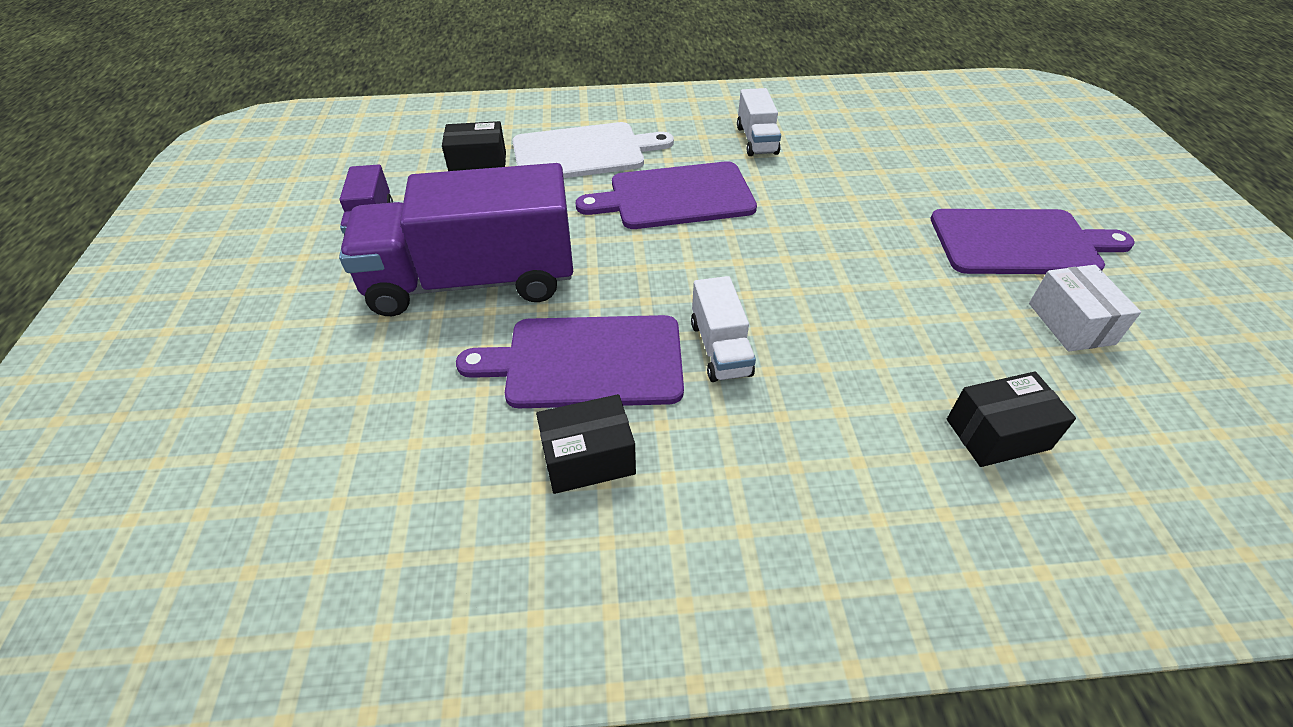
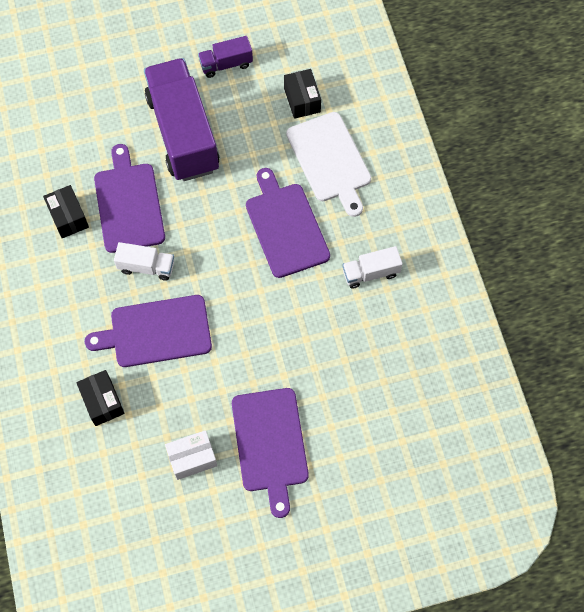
camera: 80 degrees right, 20 degrees up
white truck [691,276,756,382] -> white truck turned 150 degrees counterclockwise [114,242,174,281]
none -> purple cutting board [85,295,212,367]

